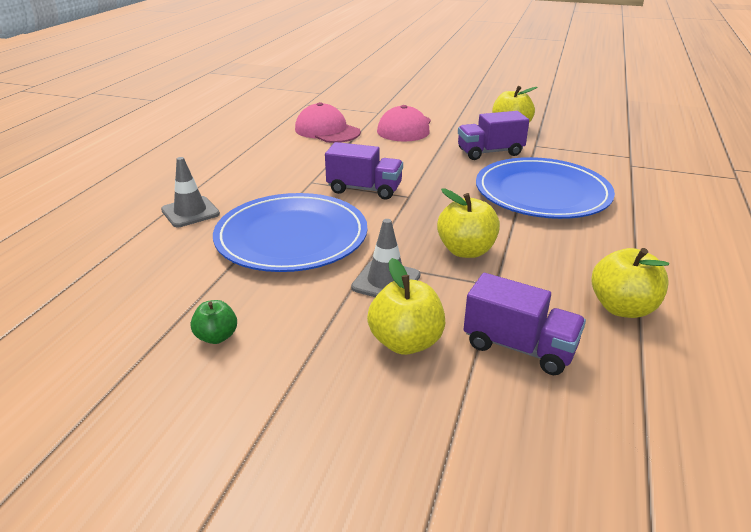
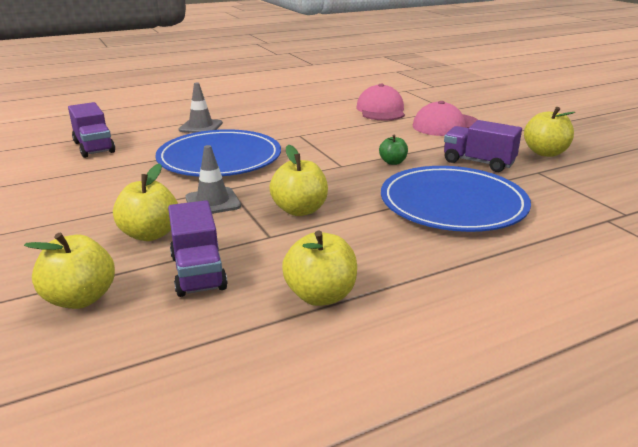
camera: 45 degrees right, 5 degrees down
green apple [190,300,237,344] -> green apple moved to [379,135,408,165]
purple truck [325,142,403,200] -> purple truck moved to [68,102,115,158]
none -> yellow apple [24,233,115,309]

